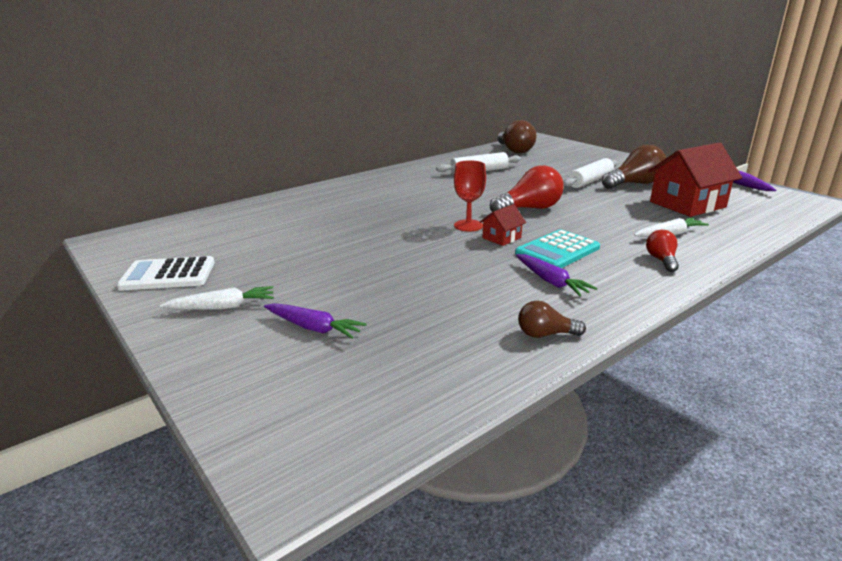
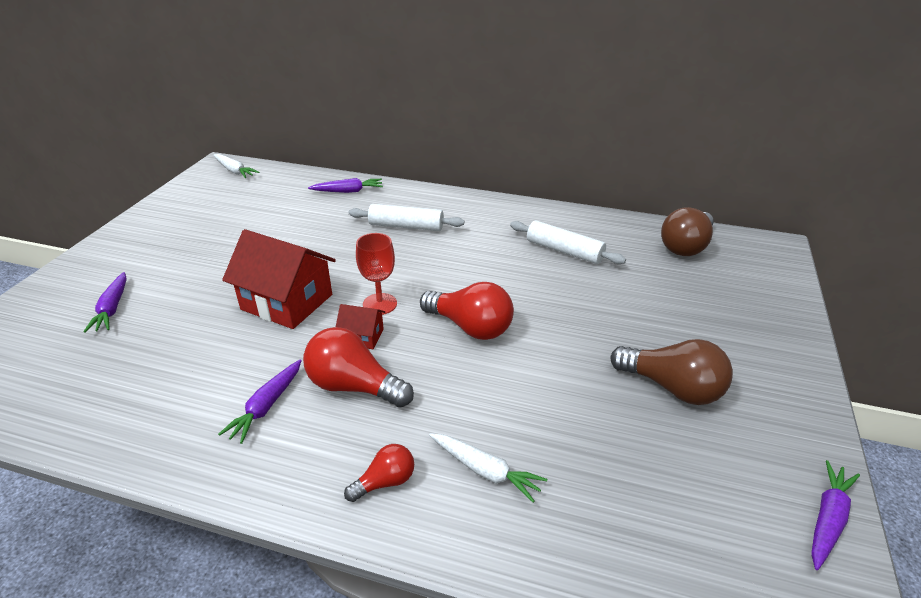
camera: 55 degrees right, 10 degrees up
white calculator [117,256,215,291] -> none
white carrot [160,286,274,310] -> white carrot moved to [214,154,259,178]
turquoise calculator [515,229,600,268] -> red light bulb [303,327,414,408]
brown light bulb [518,301,586,338] -> none
white rolling pin [563,158,617,188] -> white rolling pin moved to [349,204,464,231]
red house [648,142,742,217] -> red house moved to [222,229,336,329]
none -> purple carrot [308,178,383,193]

